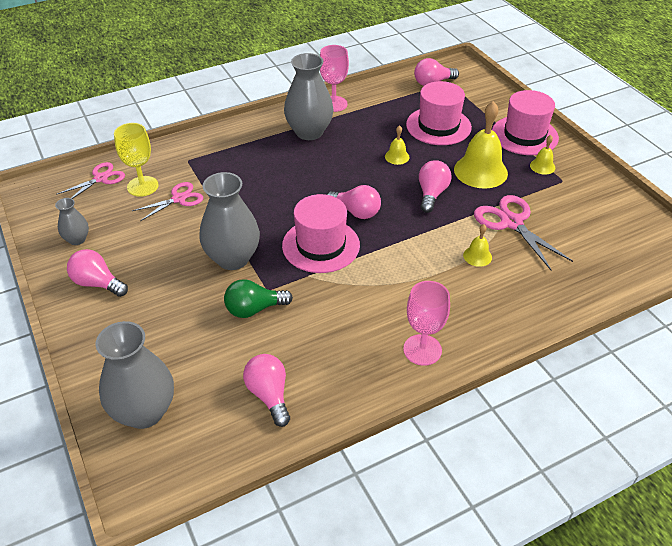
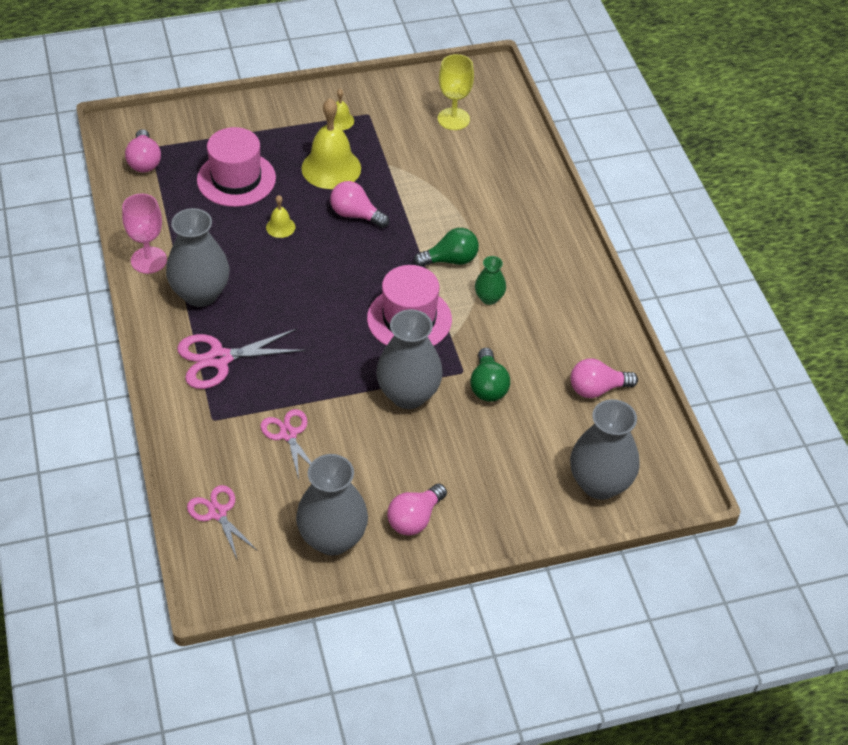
camera: 80 degrees left, 5 degrees up
grey vase [55,198,89,245] -> grey vase [296,454,368,556], size x1.96
yellow goblet [114,123,159,197] -> yellow goblet moved to [438,54,474,130]
pink light bulb [327,185,381,219] -> none
pink goblet [403,281,450,366] -> none
yellow bell [463,224,492,267] -> none
pink scissors [474,195,573,271] -> pink scissors moved to [177,328,306,389]
pink hat [492,90,559,155] -> none
none -> green light bulb [414,228,479,267]
none -> green vase [475,256,506,305]

